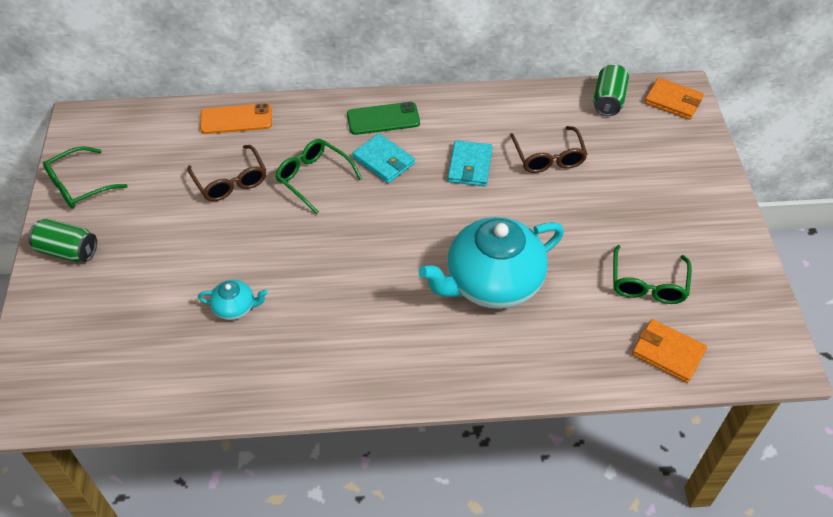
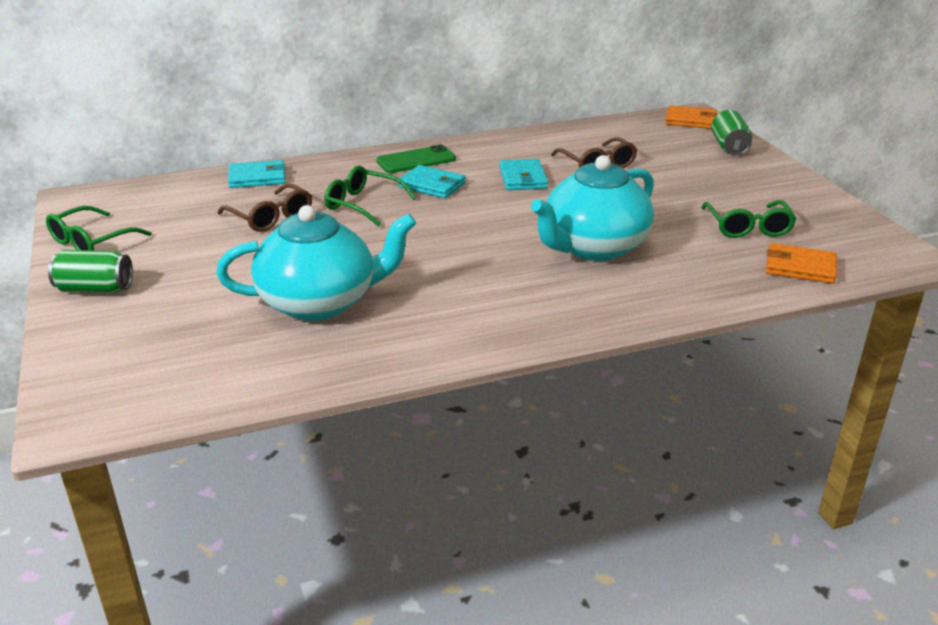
camera: 15 degrees left, 20 degrees down
turquoise teapot [198,280,268,320] -> turquoise teapot [216,205,416,321], size x2.31
orange phone [200,103,272,134] -> turquoise wallet [228,160,286,188]
green can [593,64,629,116] -> green can moved to [711,110,752,155]

